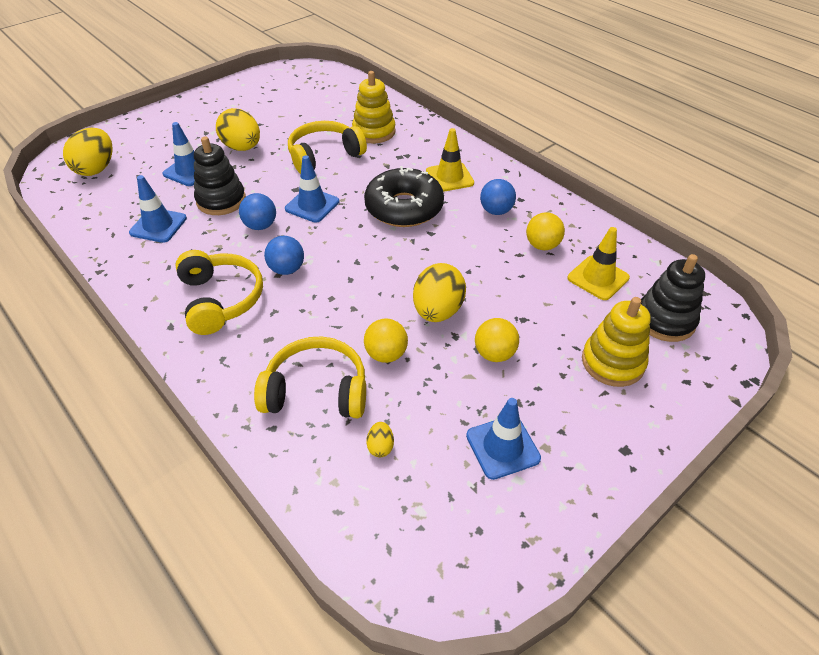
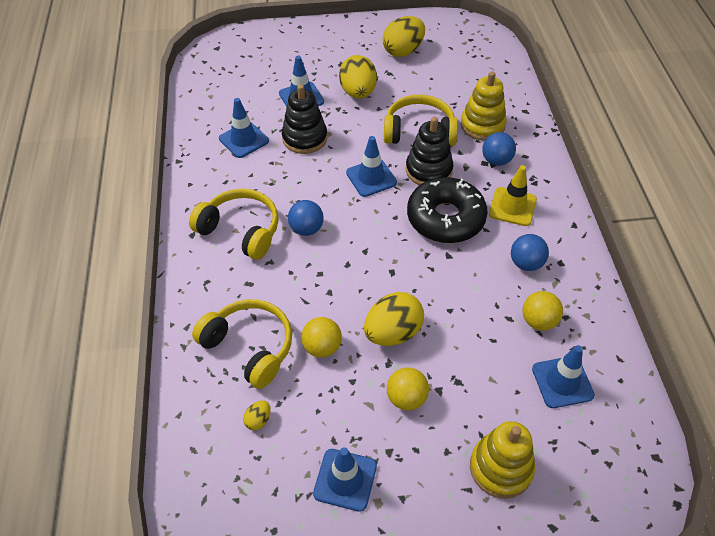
camera: 35 degrees right, 5 degrees up
yellow egg [63,128,113,176] -> yellow egg moved to [383,16,425,57]
yellow headphones [176,250,263,335] -> yellow headphones turned 75 degrees counterclockwise [189,189,279,260]
blue ball [239,193,276,230] -> blue ball moved to [482,132,516,166]
yellow traffic cone [567,227,630,300] -> blue traffic cone [532,345,595,408]
black stacking toy [641,254,705,342] -> black stacking toy moved to [406,117,453,185]

